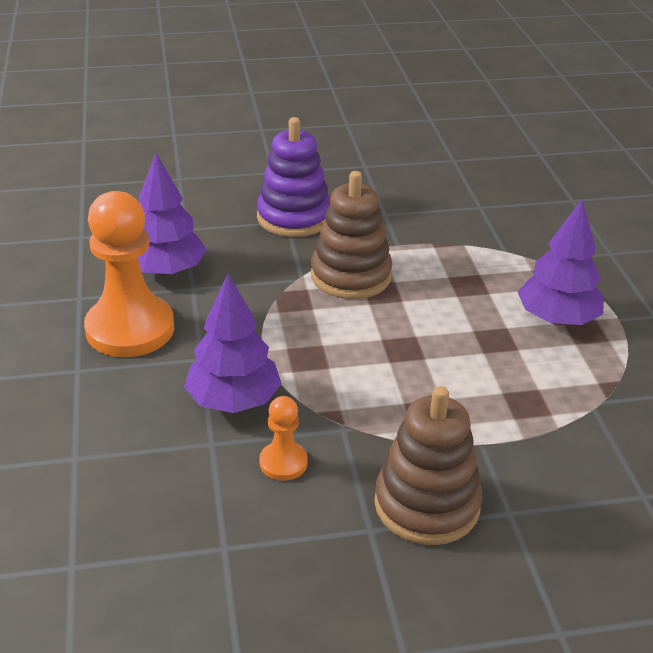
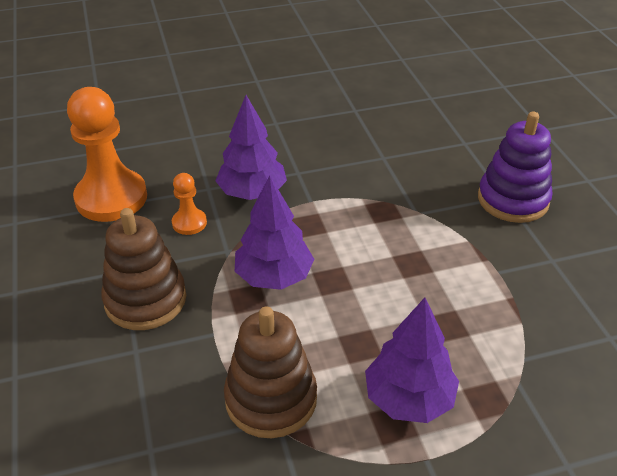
camera: 85 degrees right, 5 degrees up
orange pawn [84,191,174,357] -> orange pawn moved to [67,87,147,222]
purple tree [138,153,207,276] -> purple tree moved to [235,175,314,290]
brown stacking toy [311,171,392,299] -> brown stacking toy moved to [224,306,317,438]

